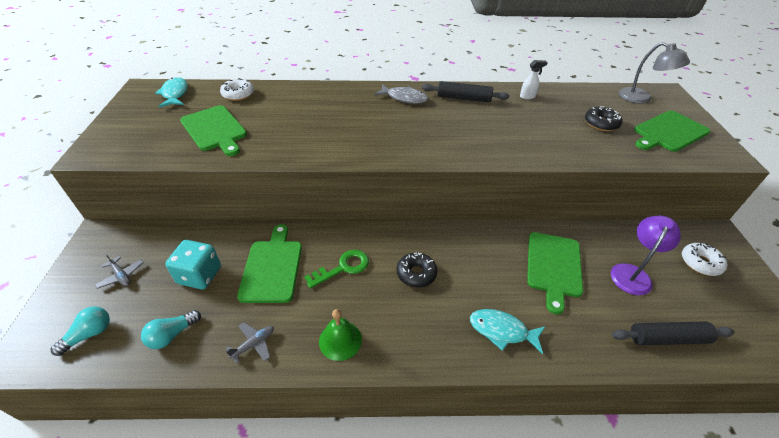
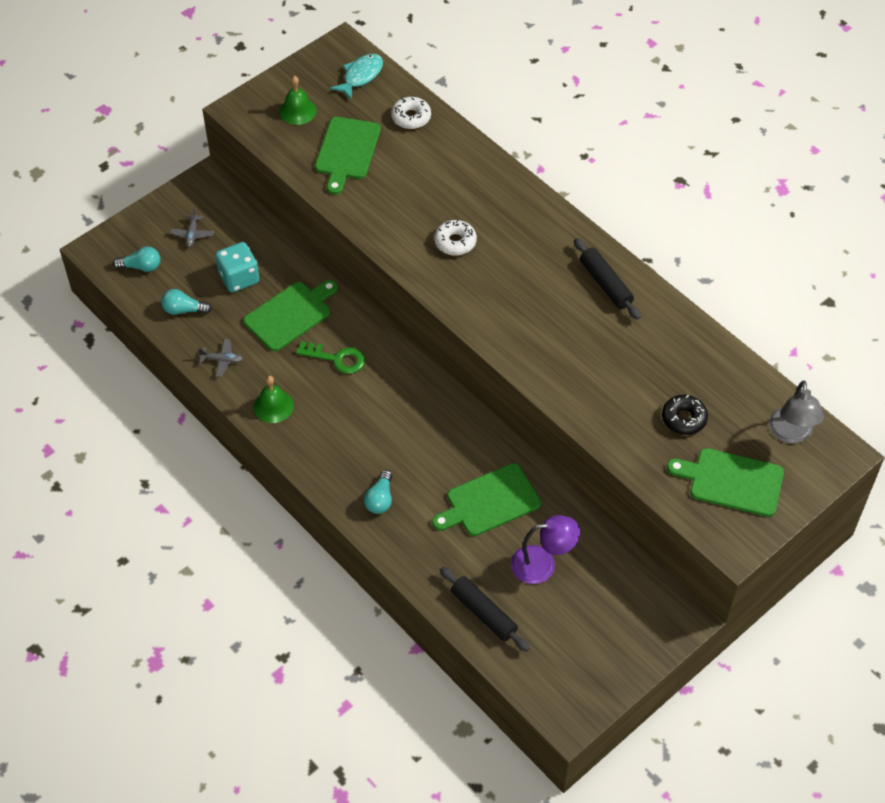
camera: 50 degrees right, 10 degrees up
grey fish [374,84,428,104] -> none
black donut [397,252,437,288] -> none
turquoise fish [470,309,545,354] -> turquoise light bulb [364,470,392,514]
white spray bottle [520,60,548,99] -> none
white donut [682,243,727,276] -> white donut moved to [434,220,477,255]
none -> green bell [279,76,316,125]

